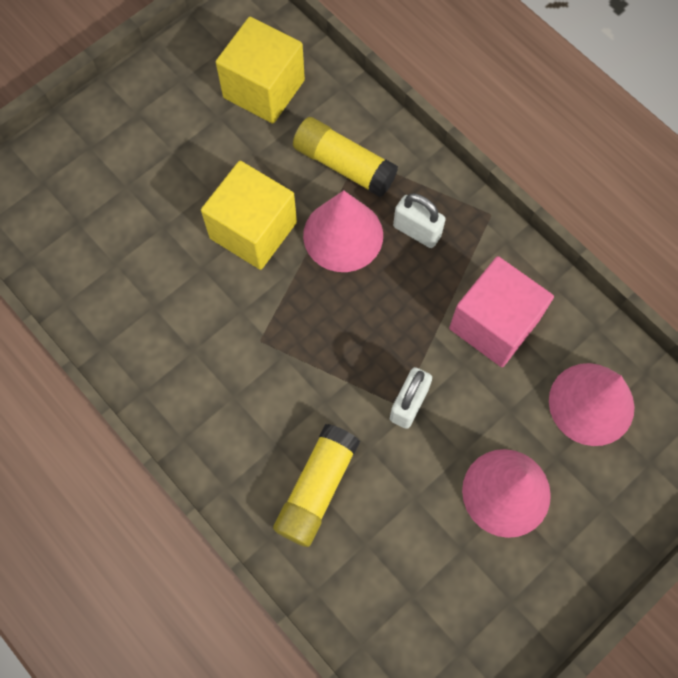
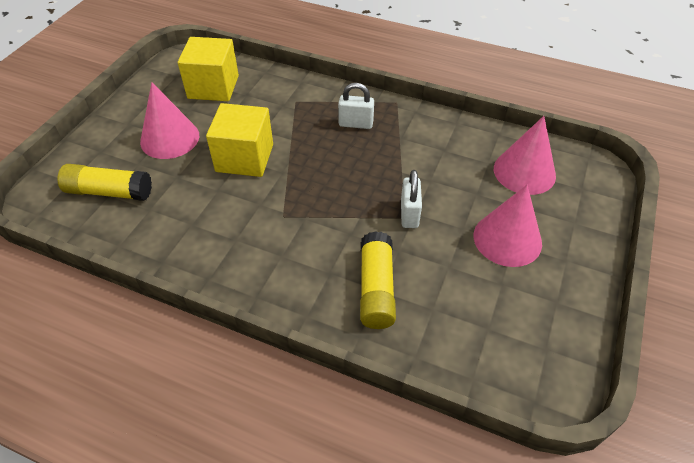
camera: 25 degrees left, 20 degrees down
yellow glue stick [293,117,398,197] -> yellow glue stick moved to [57,164,152,201]
pink cone [303,190,383,272] -> pink cone moved to [140,82,199,159]
pink cube [449,256,554,367] -> none

